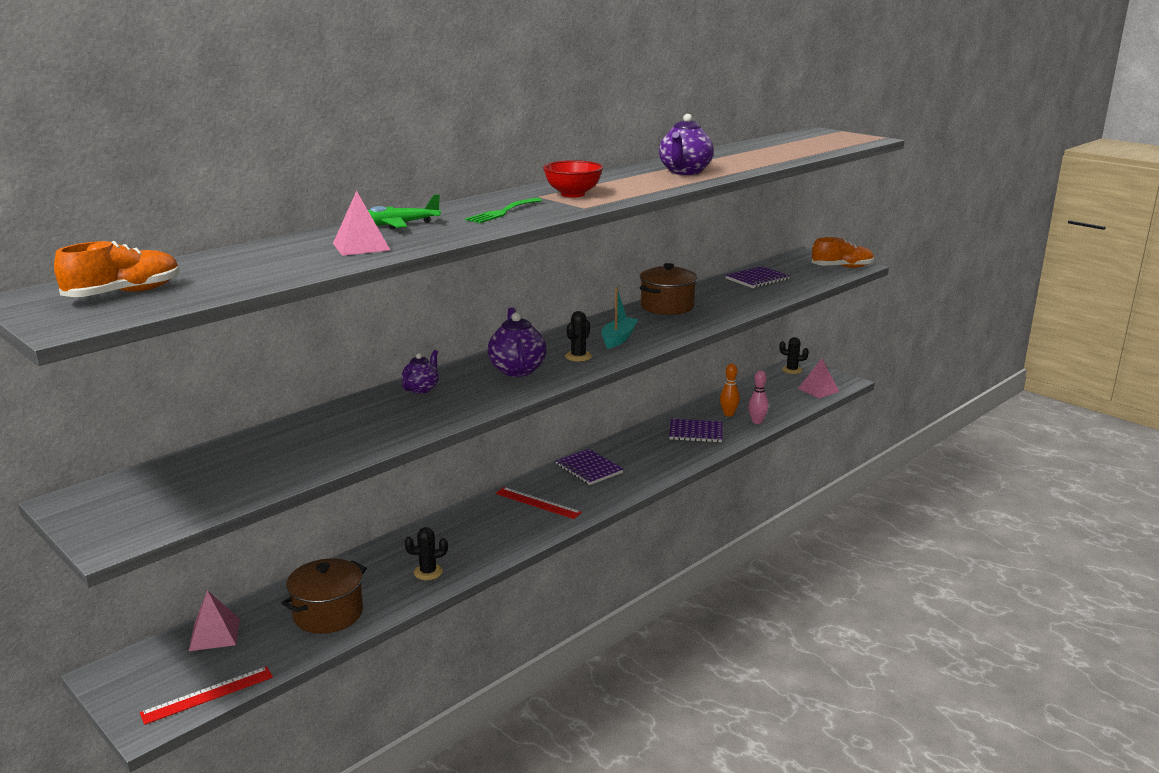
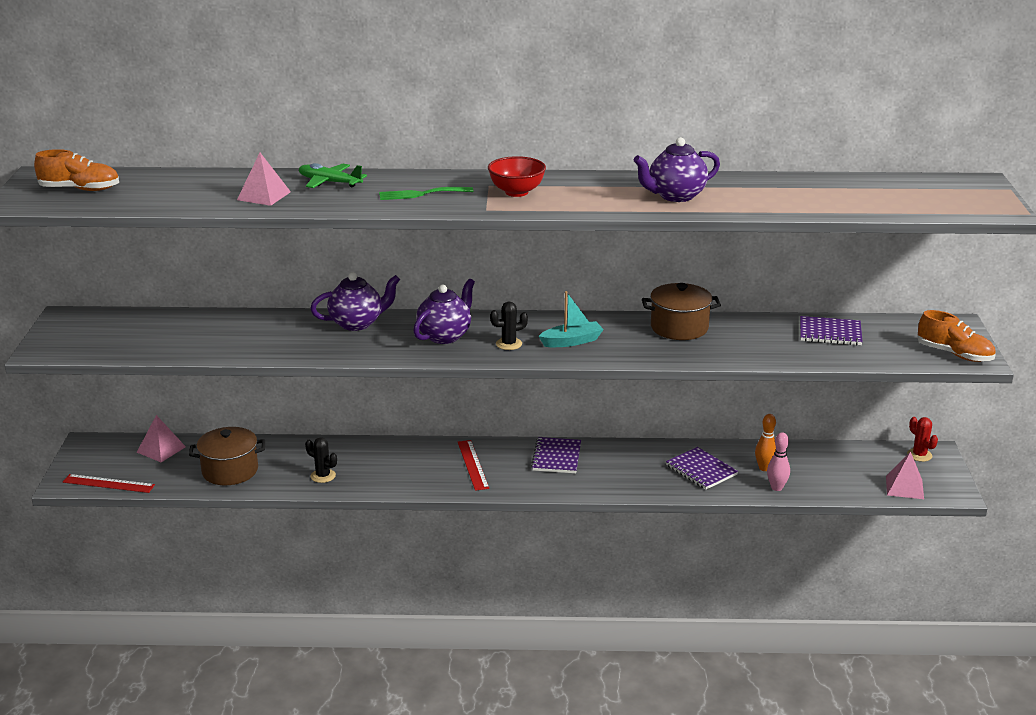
camera: 45 degrees right, 5 degrees up
purple teapot [402,350,439,393] -> purple teapot [310,272,400,331], size x1.66
black cactus [779,337,809,374] -> red cactus [907,417,938,462]

